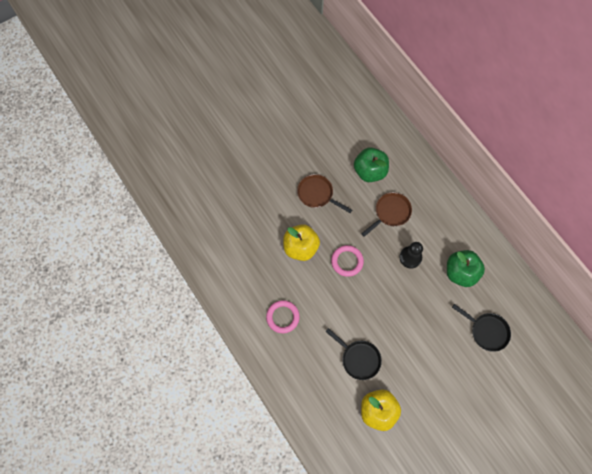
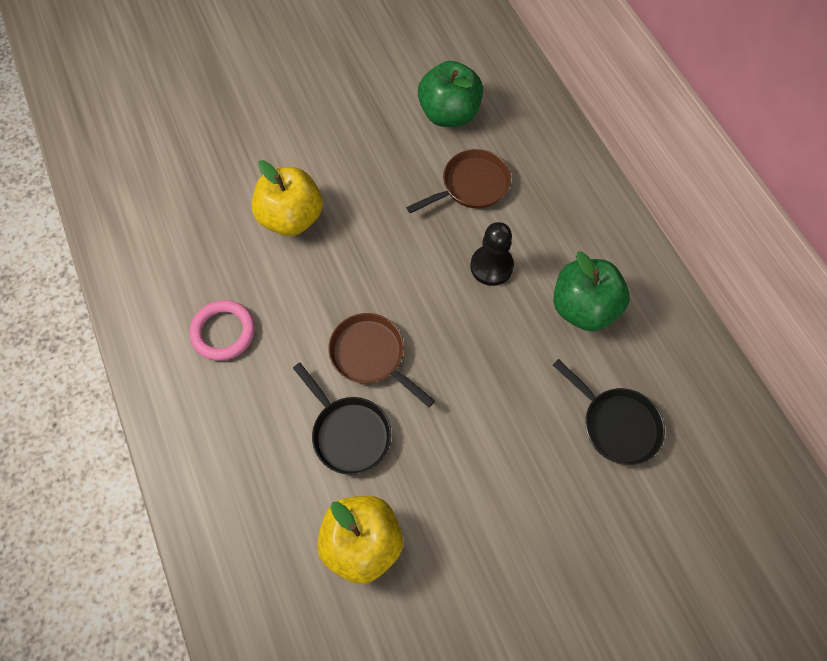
camera: 10 degrees right, 5 degrees down
brown pan [297,174,352,213] -> brown pan moved to [328,313,435,407]
pink ring [331,245,364,277] -> none

